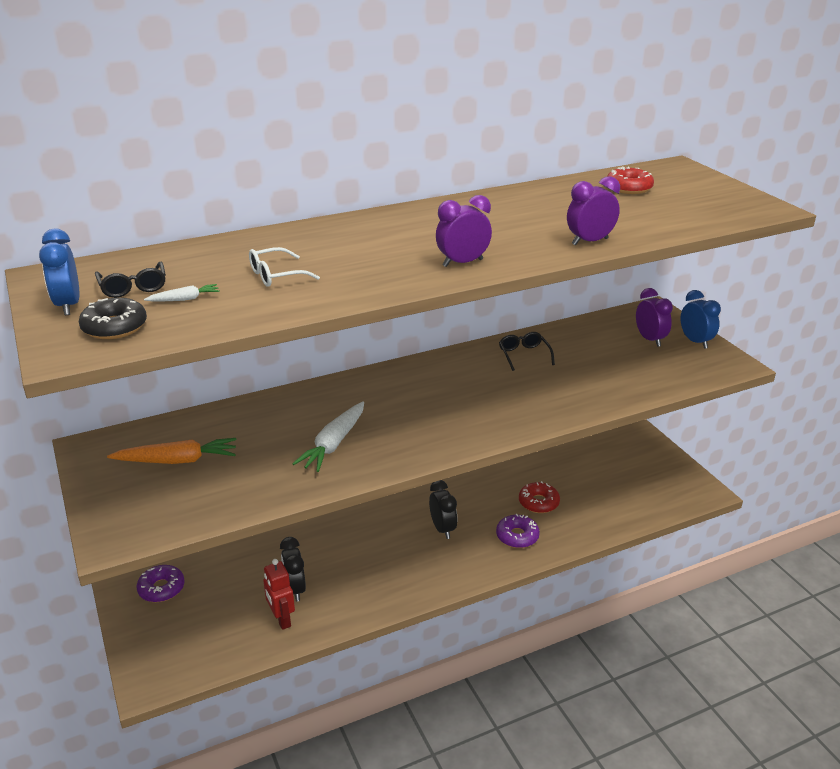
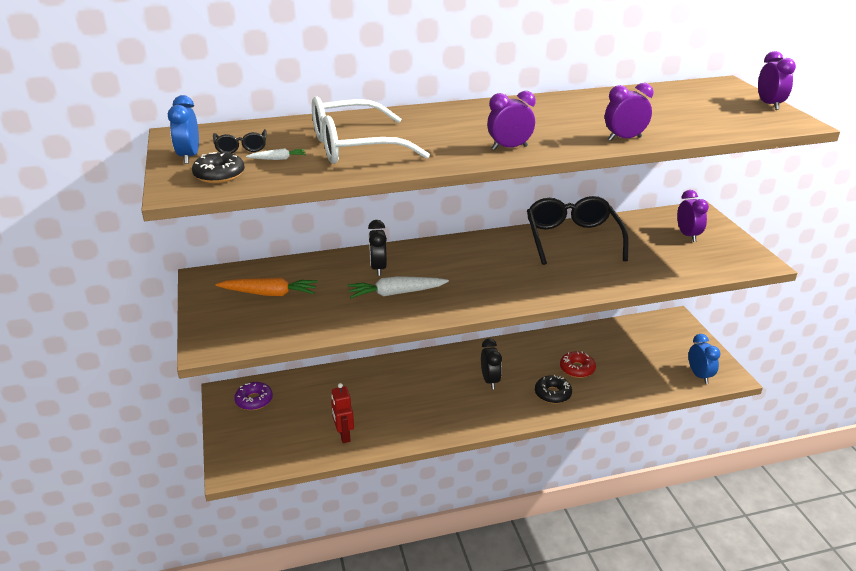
camera: 10 degrees right, 0 degrees up
white glasses [249,247,320,287] -> white glasses [312,96,430,164], size x2.19
black clock [280,537,306,602] -> black clock moved to [368,220,387,276]
white carrot [292,401,364,472] -> white carrot turned 45 degrees clockwise [347,276,449,298]
purple donut [496,514,540,548] -> black donut [535,375,572,404]
black glasses [499,332,555,371] -> black glasses [527,196,629,265], size x2.19
red donut [607,166,654,194] -> none
blue clock [681,290,721,349] -> blue clock moved to [689,334,720,384]
none -> purple clock [758,51,796,110]

